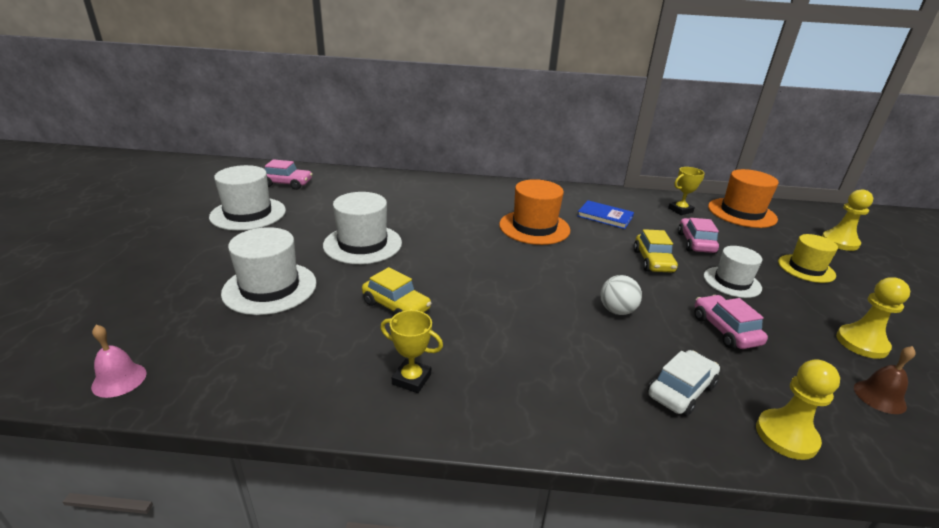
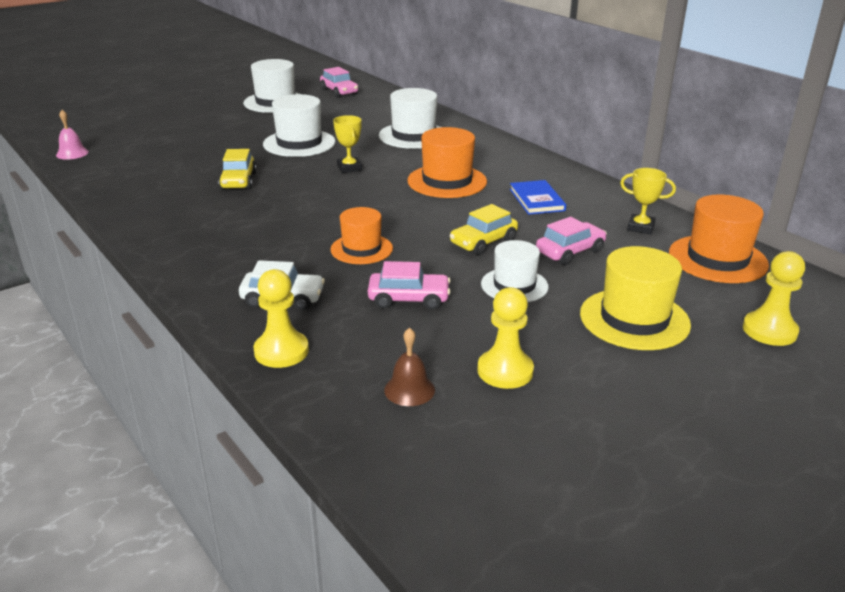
camera: 50 degrees right, 0 degrees up
white hat [221,227,317,315] -> white hat moved to [379,88,441,149]
yellow trophy [380,310,443,393] -> yellow trophy moved to [333,115,362,173]
white ball [600,275,642,315] -> orange hat [331,207,393,264]
pink car [694,295,768,349] -> pink car turned 60 degrees clockwise [368,261,451,310]
yellow hat [778,234,838,283] -> yellow hat [580,246,691,350], size x1.51

